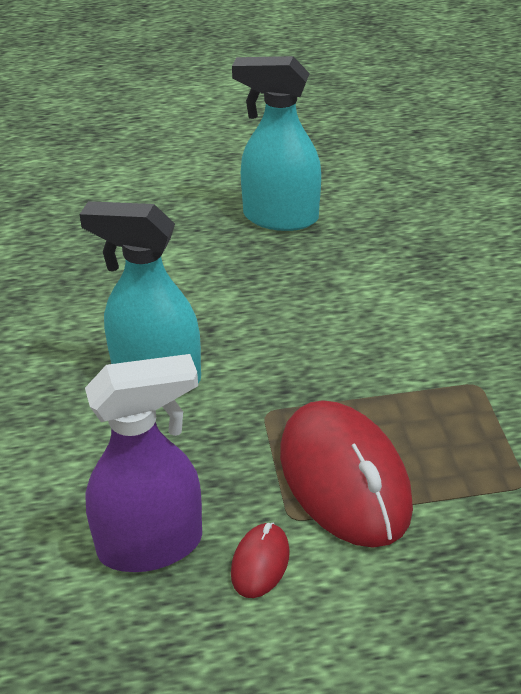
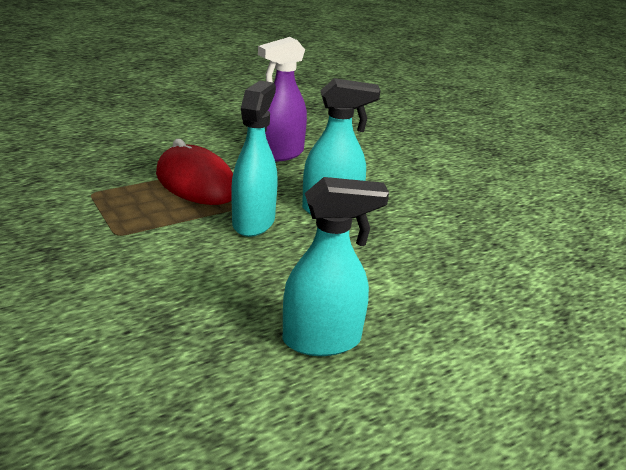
camera: 155 degrees right, 10 degrees down
red mouse [231,523,290,598] -> none
none -> turquoise spray bottle [231,81,278,237]

